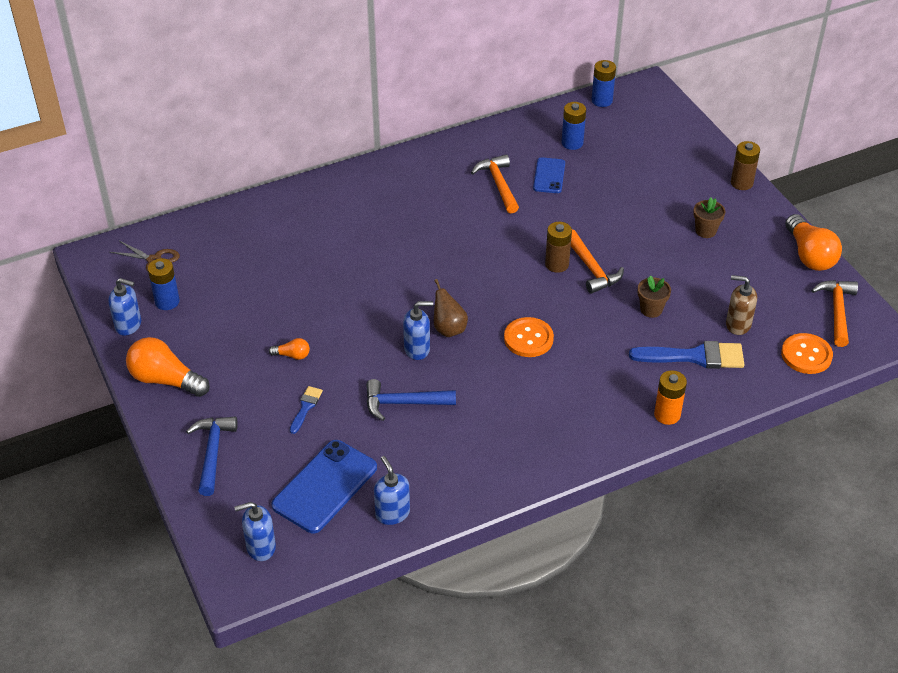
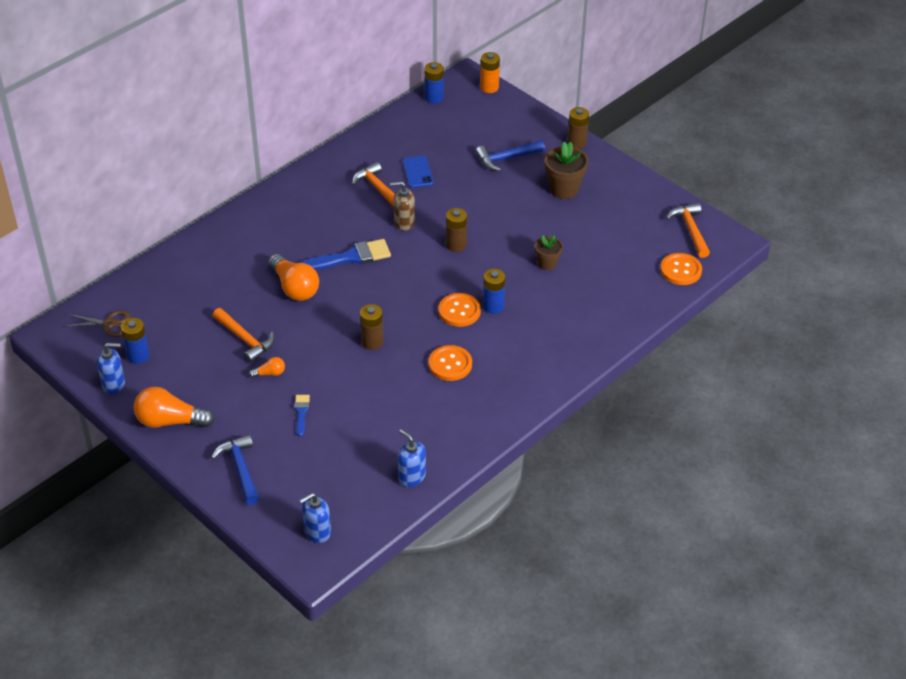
camera: 20 degrees left, 0 degrees up
blue phone [271,440,377,533] -> none
blue hammer [366,379,456,421] -> blue hammer moved to [476,140,545,171]
blue soap dispenser [403,301,433,360] -> brown battery [360,304,383,350]
brown pear [434,279,468,337] -> none
blue battery [562,102,586,150] -> blue battery moved to [483,269,506,314]
orange hammer [571,229,624,294] -> orange hammer moved to [213,308,275,363]
blue brush [629,341,744,369] -> blue brush moved to [299,239,391,270]
orange battery [654,370,687,425] -> orange battery moved to [480,52,500,93]
brown flower pot [693,197,725,238] -> brown flower pot [545,142,588,199], size x1.62
brown soap dispenser [726,275,757,335] -> brown soap dispenser moved to [390,181,415,231]
orange light bulb [785,214,842,271] -> orange light bulb moved to [268,254,319,301]
none -> orange button [429,345,472,381]

